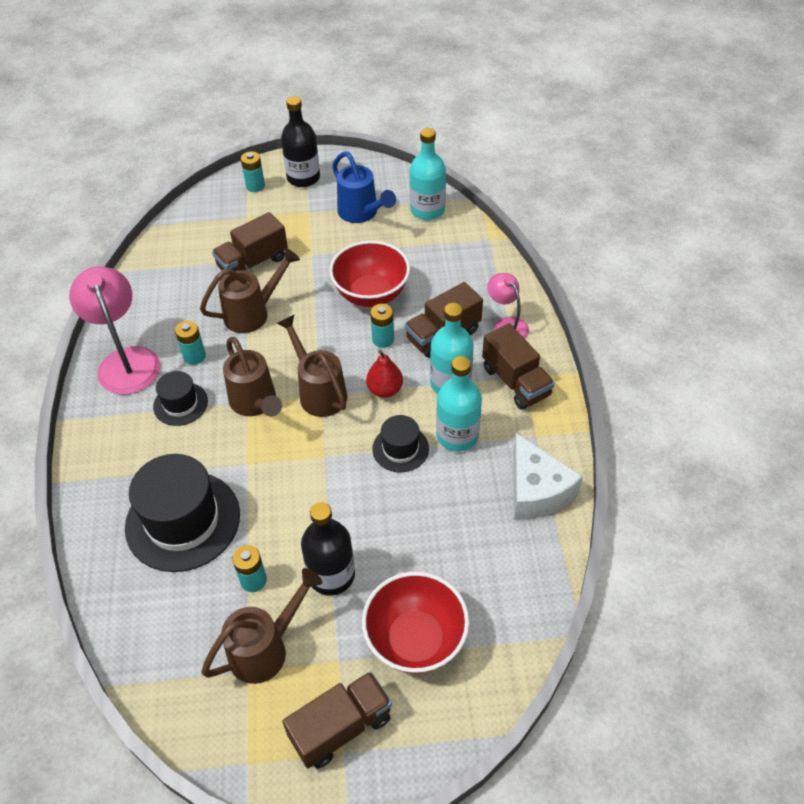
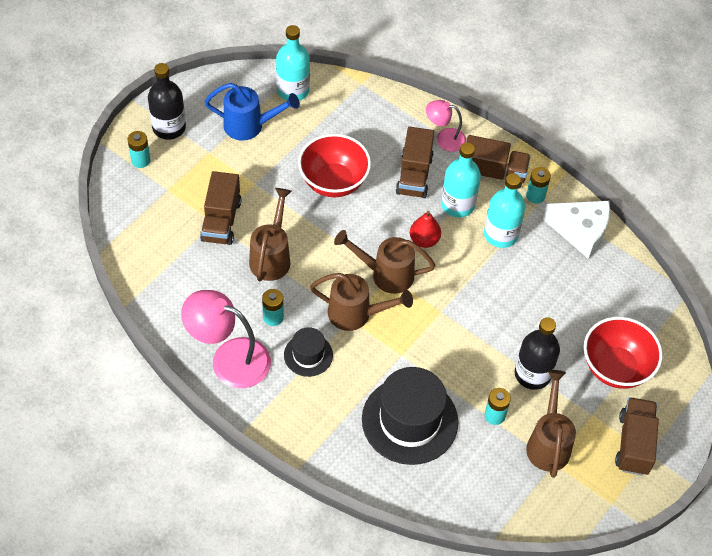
camera: 50 degrees left, 5 degrees up
turquoise battery [370,304,394,348] -> turquoise battery moved to [526,167,551,204]
black hat [373,415,429,472] -> none

